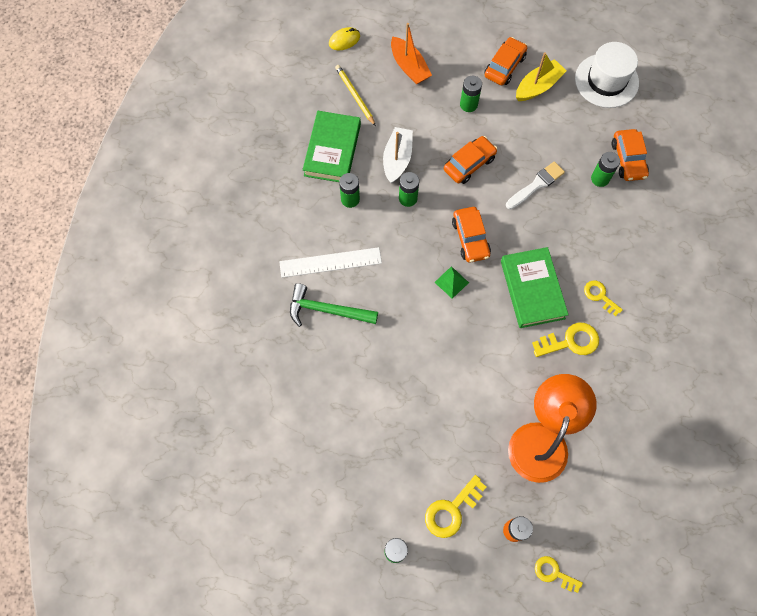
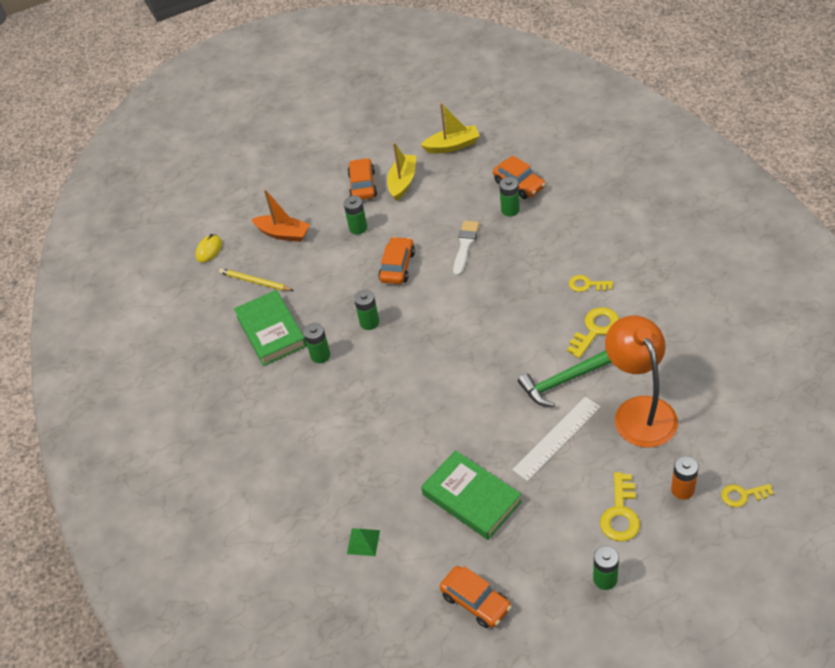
camera: 30 degrees left, 20 degrees down
white ruler [279,247,382,278] -> white ruler moved to [512,397,601,481]
green hammer [290,283,378,327] -> green hammer moved to [518,350,612,407]
white boat [383,127,413,184] -> none
green pyramid [434,266,469,299] -> green pyramid moved to [347,528,380,556]
orange car [452,207,491,263] -> orange car moved to [439,566,511,628]
green book [501,247,569,328] -> green book moved to [421,450,522,540]
white hat [575,42,639,108] -> yellow boat [421,103,480,154]

